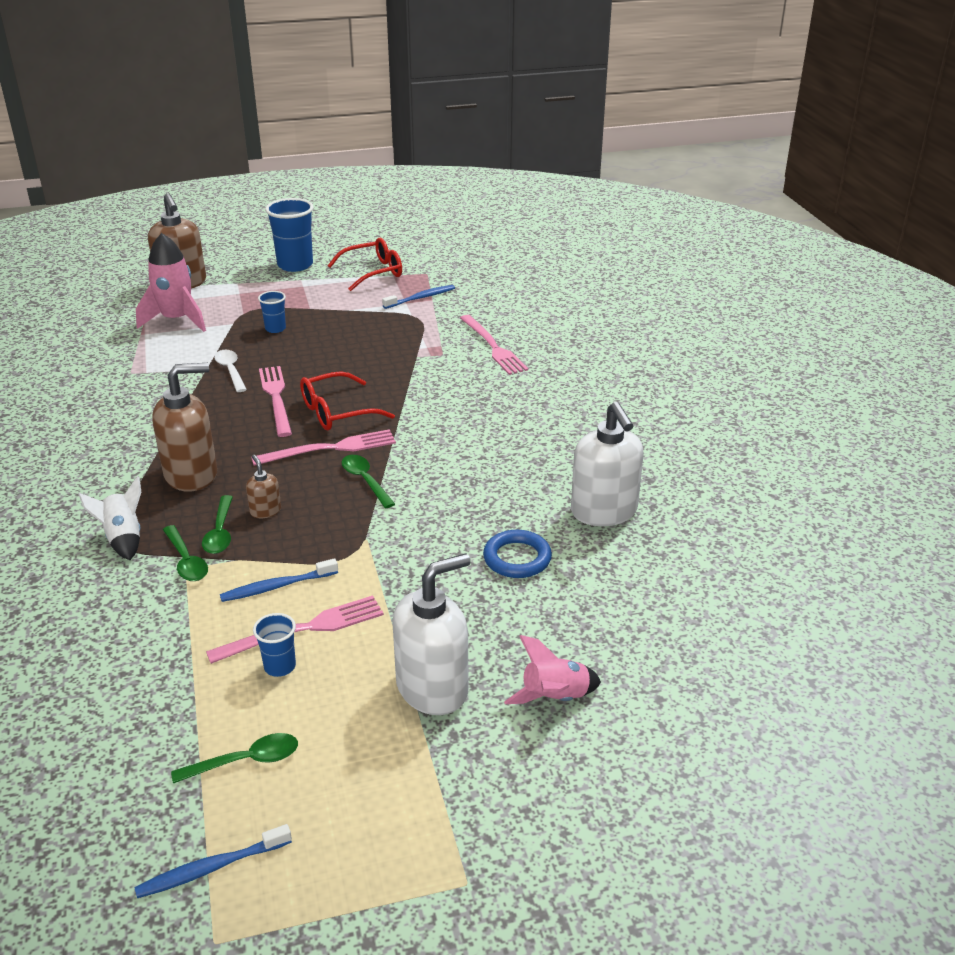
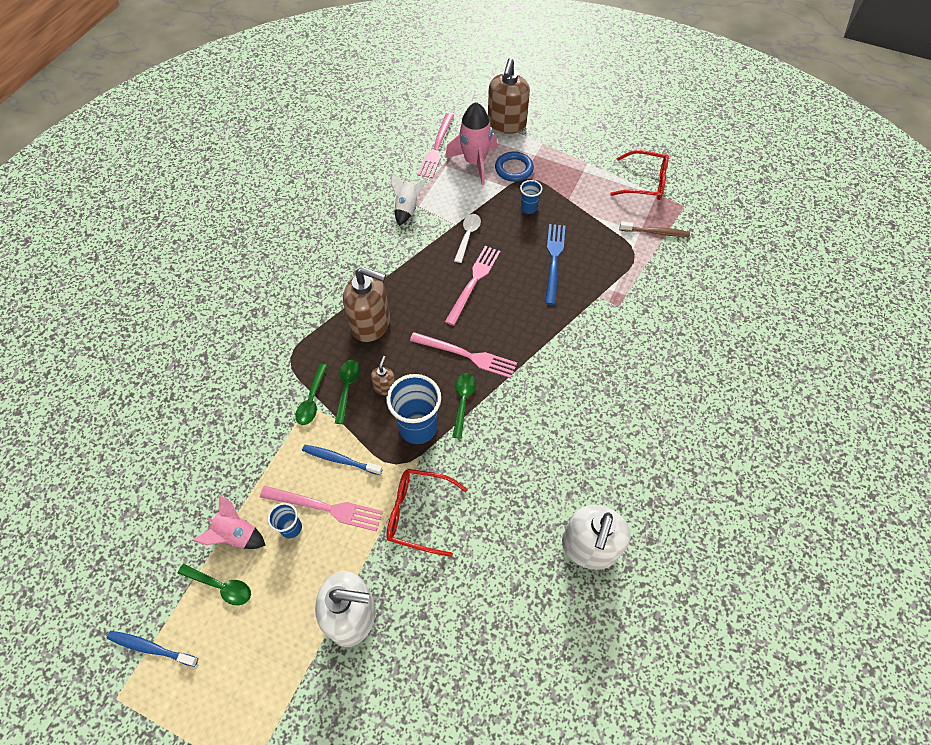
camera: 40 degrees right, 25 degrees up
white rocket [78,476,141,560] -> white rocket moved to [391,173,426,226]
green spoon [202,495,233,554] -> green spoon turned 150 degrees clockwise [335,360,360,424]
blue cup [265,198,314,272] -> blue cup moved to [386,374,441,444]
red glasses [300,371,395,431] -> red glasses moved to [386,469,468,557]
blue toothbrush [382,285,455,309] -> brown toothbrush [620,222,690,237]
pink fork [460,315,528,375] -> pink fork moved to [418,113,454,178]
blue ring [483,530,552,578] -> blue ring moved to [495,152,534,182]
pink rocket [504,635,601,704] -> pink rocket moved to [192,495,266,549]
none -> blue fork [545,224,565,305]

